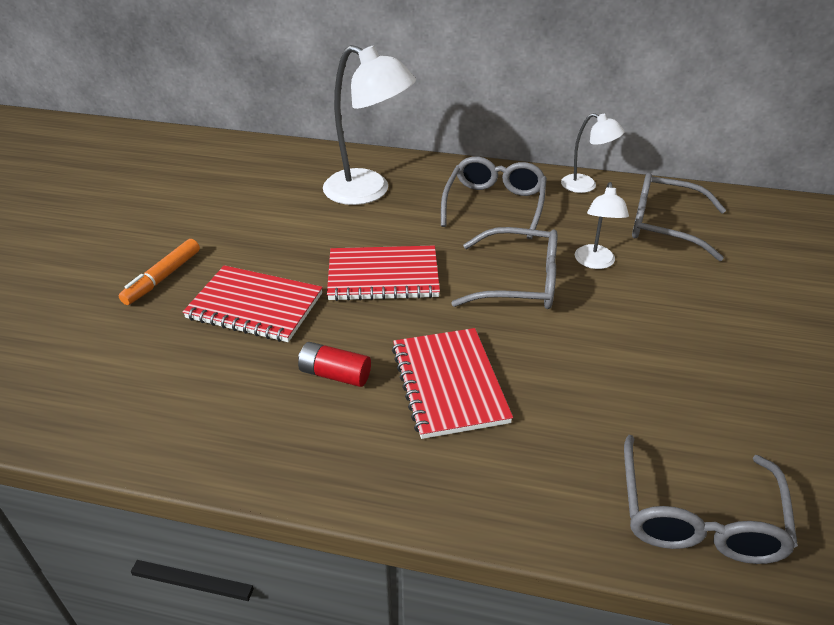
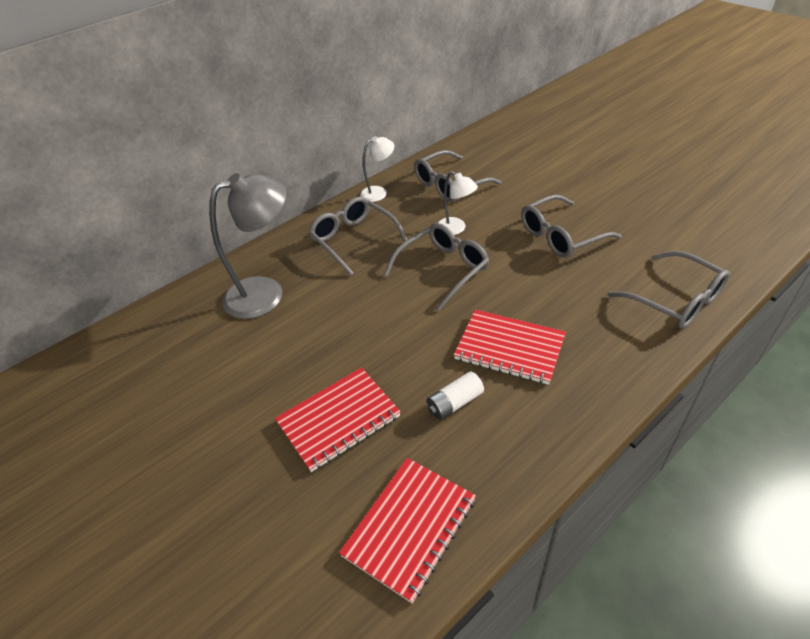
camera: 50 degrees left, 5 degrees up
orange marker [119,239,200,305] -> none
red battery [298,342,371,387] -> white battery [427,372,484,420]
white lamp [323,45,416,205] -> grey lamp [209,173,287,319]
red notebook [327,246,440,301] -> red notebook moved to [339,458,476,603]
none -> grey glasses [521,195,622,258]

